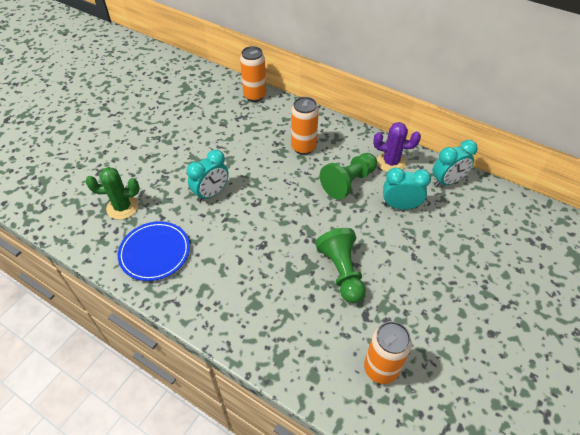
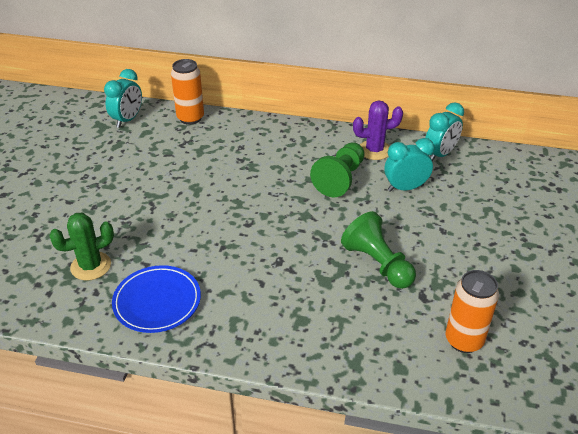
camera: 20 degrees left, 10 degrees down
turquoise clock [187,150,229,202] -> turquoise clock moved to [104,69,142,128]
orange can [291,97,319,155] -> none

